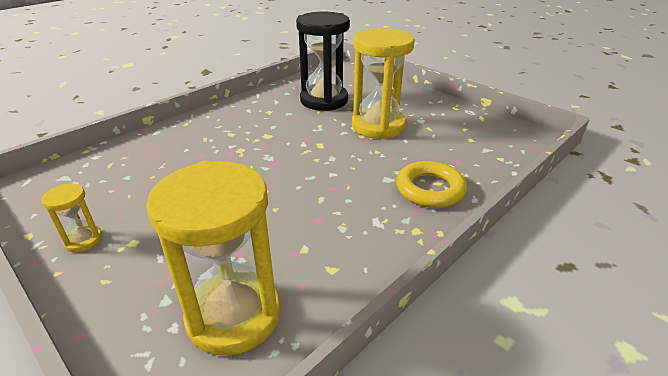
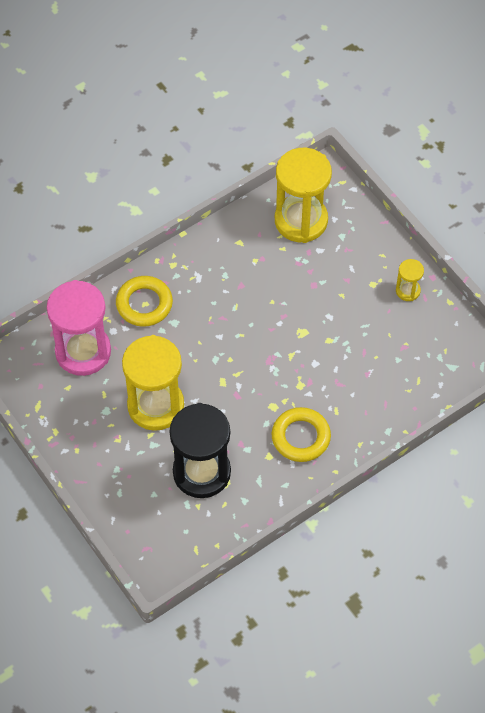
camera: 170 degrees left, 25 degrees up
none -> pink hourglass [47,280,111,376]
none -> yellow ring [271,407,331,462]

